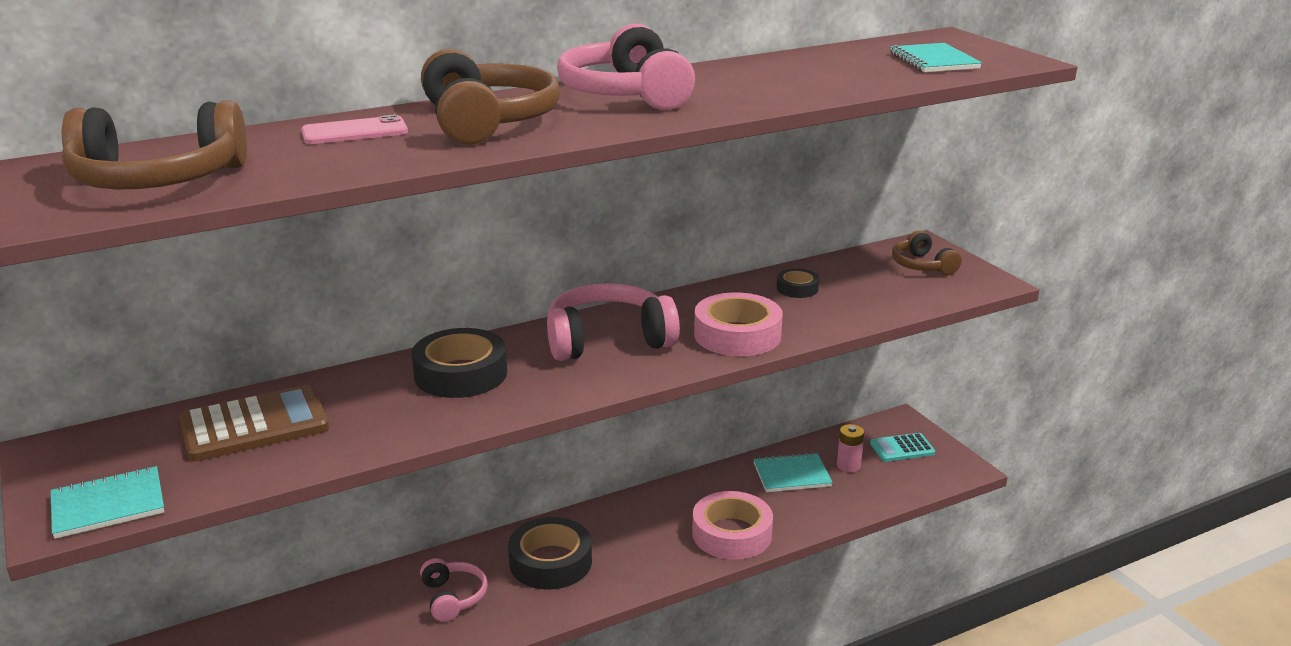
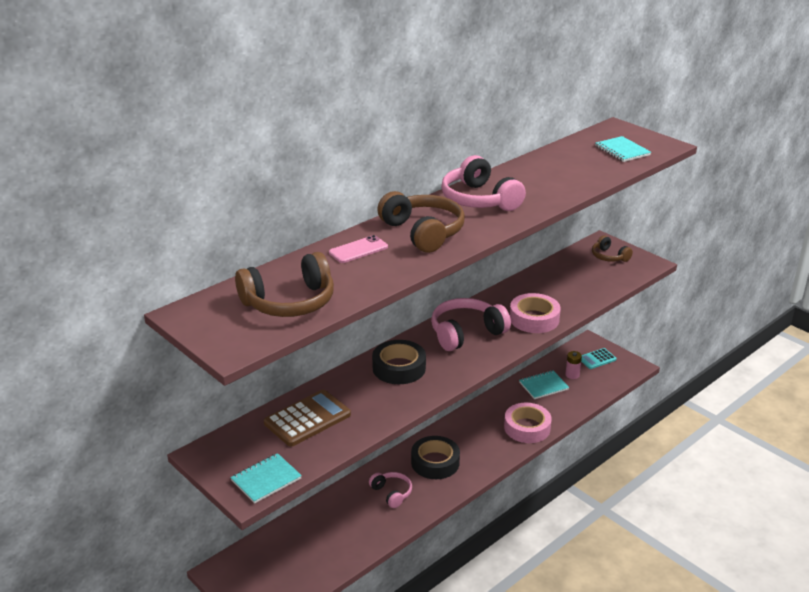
camera: 15 degrees left, 5 degrees up
black tape [777,269,819,298] -> none

